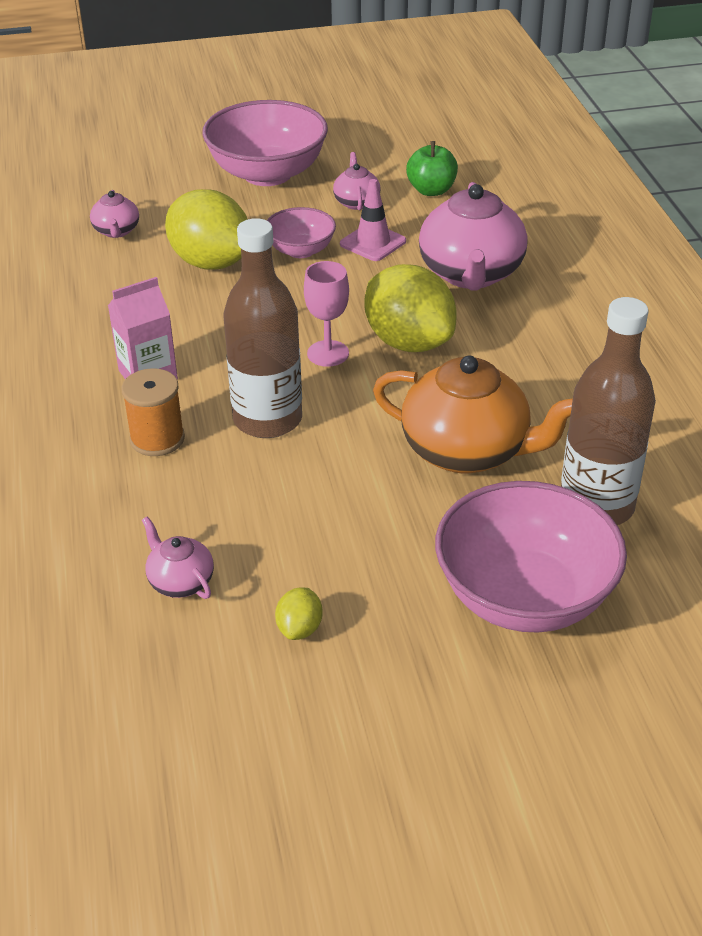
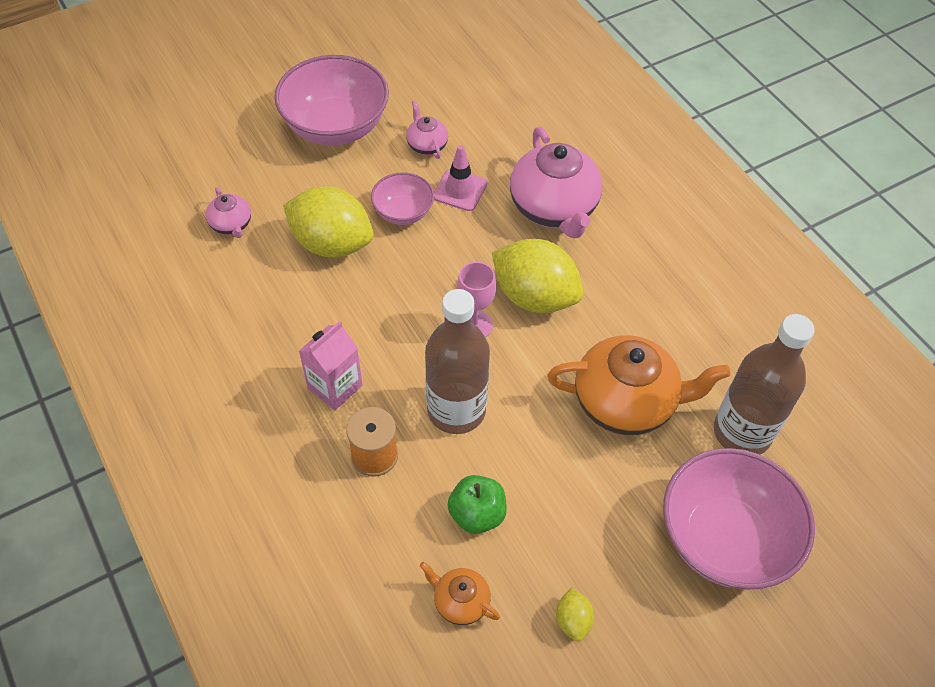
camera: 20 degrees left, 15 degrees up
pink teapot [142,516,214,599] -> orange teapot [420,562,500,625]
green apple [406,141,458,196] -> green apple moved to [448,475,507,534]

